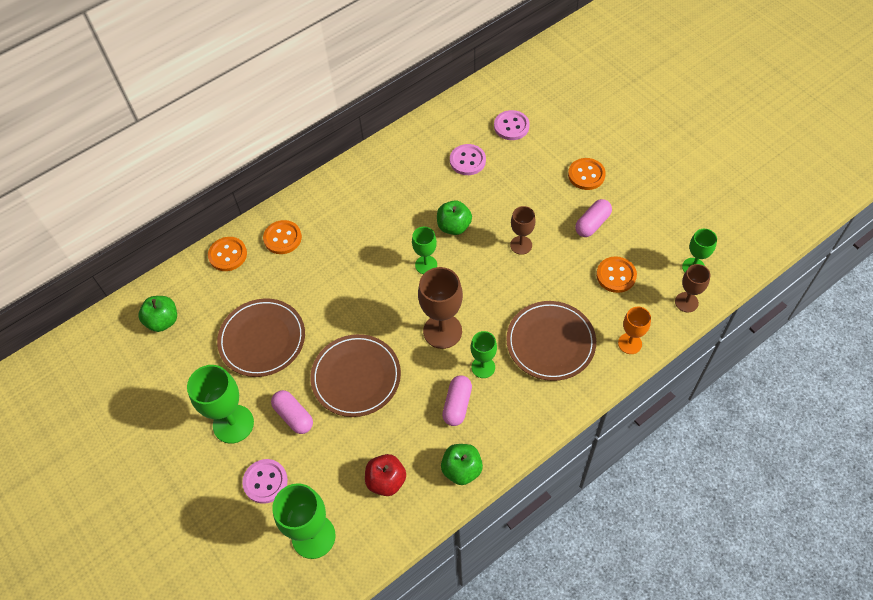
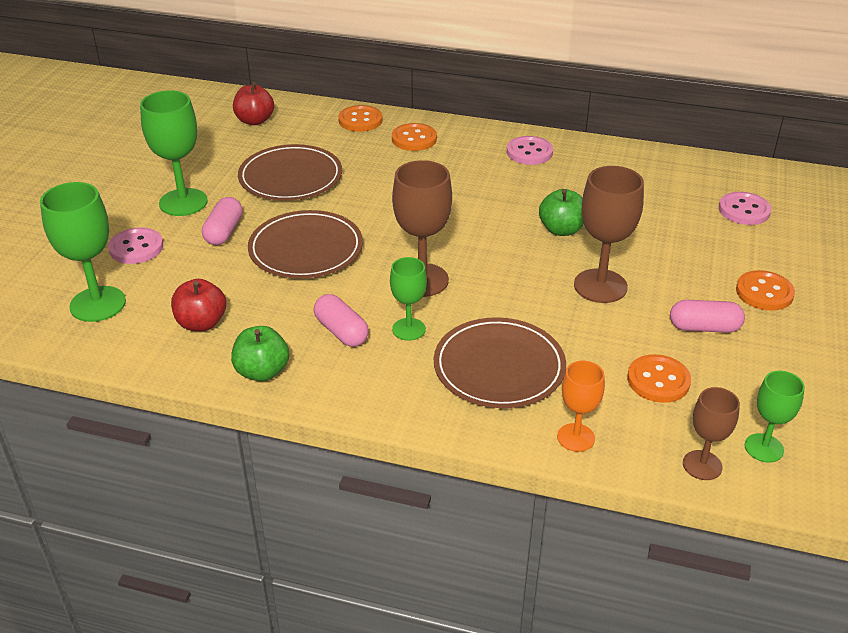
camera: 50 degrees right, 20 degrees down
green apple [139,296,177,332] -> red apple [233,82,274,125]
green goblet [412,227,437,274] -> none
pink capsule [442,375,472,426] -> pink capsule turned 75 degrees clockwise [314,294,369,347]
pink button [450,144,486,175] -> pink button moved to [507,136,553,165]
brown goblet [510,206,536,255] -> brown goblet [574,166,644,303], size x1.68

